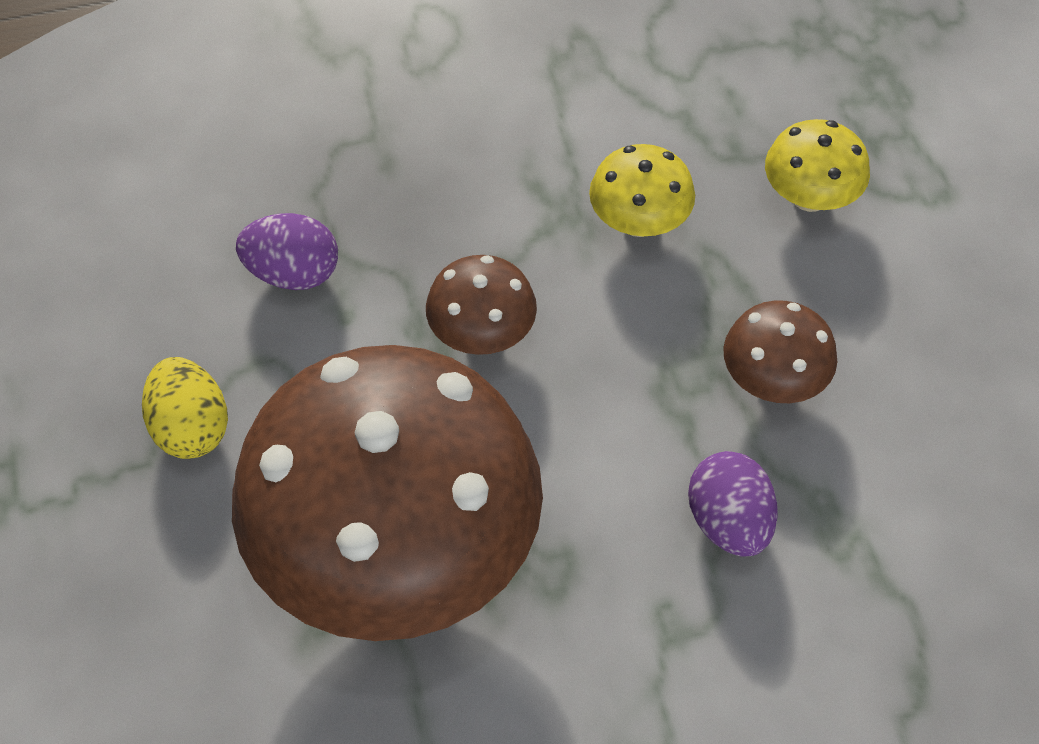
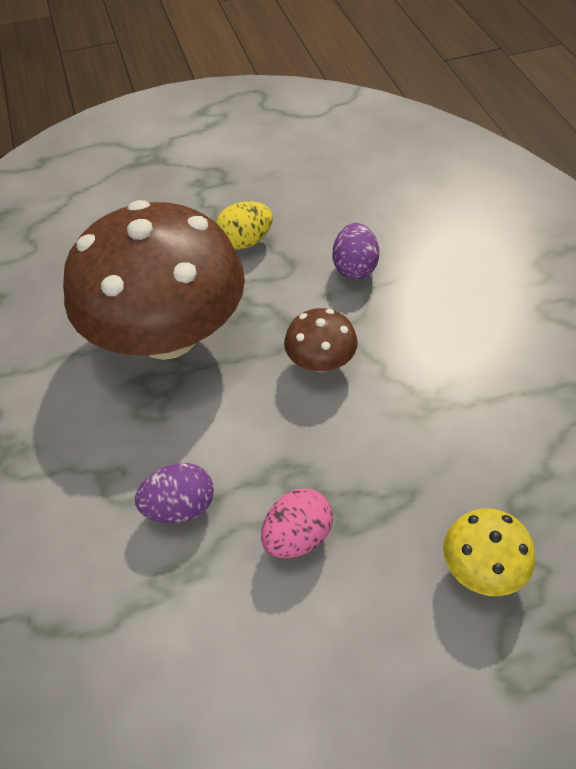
camera: 90 degrees right, 5 degrees down
yellow mushroom [589,144,695,237] -> none
brown mushroom [723,300,837,403] -> pink egg [261,488,333,558]

